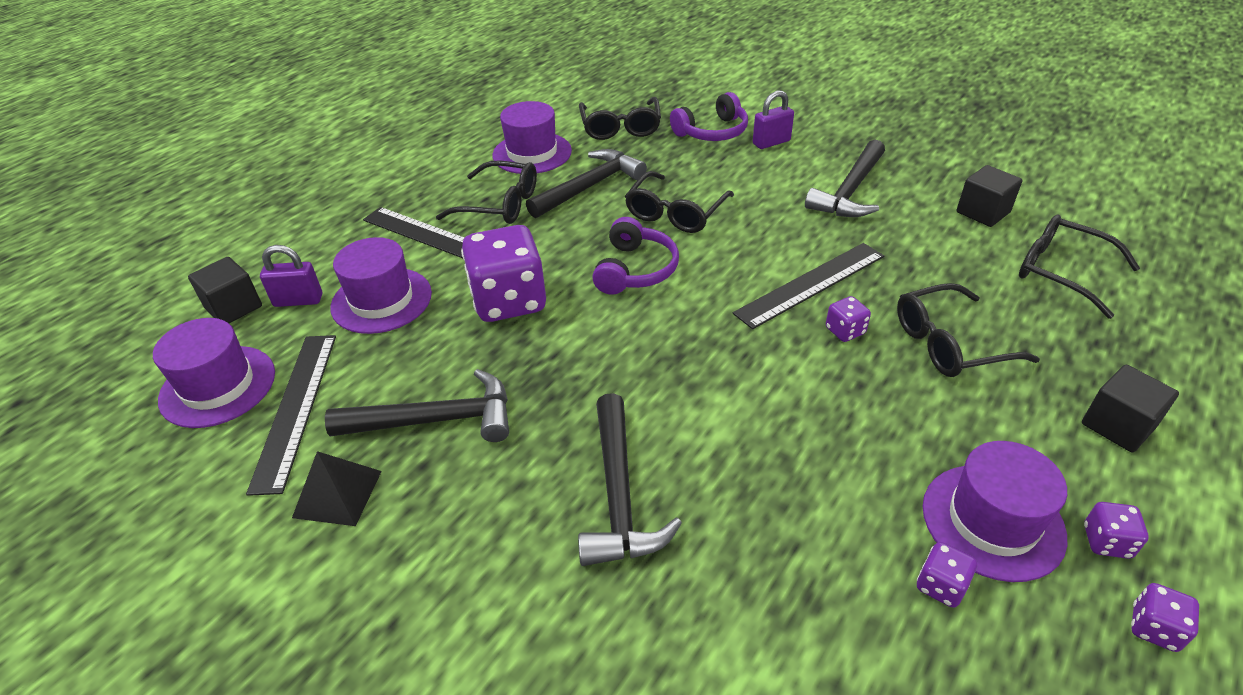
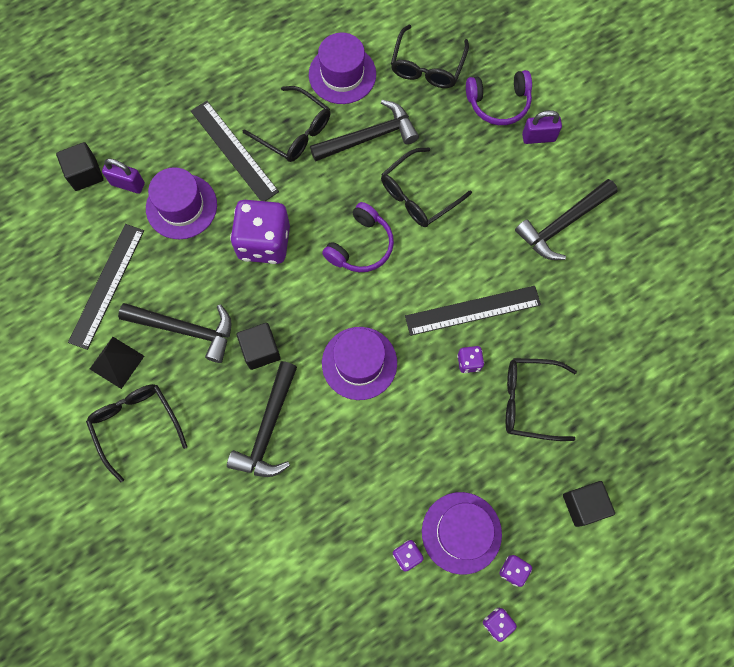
camera: 20 degrees right, 30 degrees up
purple hat [153,318,275,428] -> purple hat moved to [322,327,397,400]
black cube [957,165,1022,227] -> black cube moved to [236,323,281,370]
black glasses [1019,215,1140,319] -> black glasses moved to [86,384,188,483]

